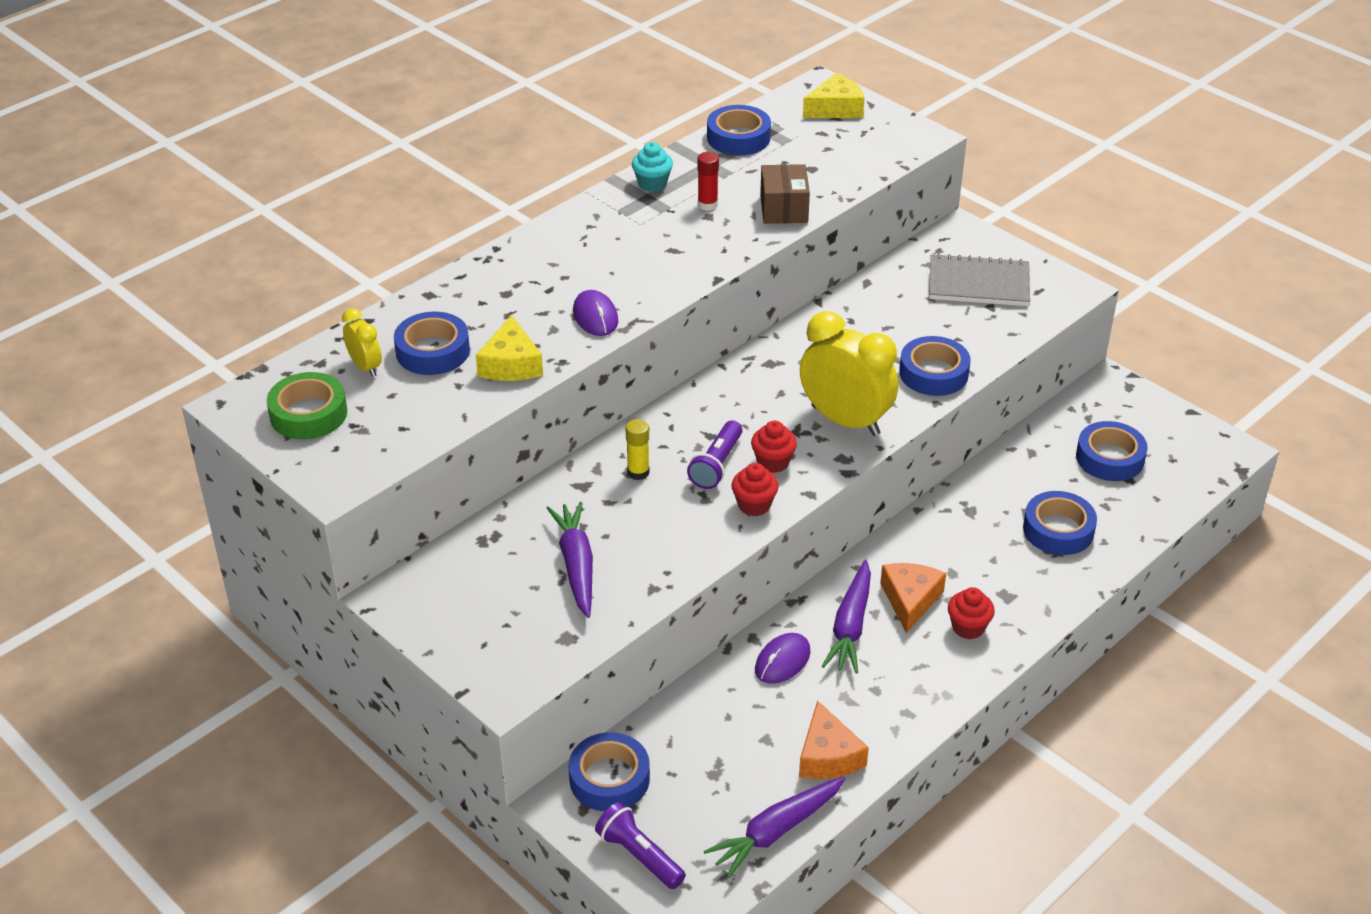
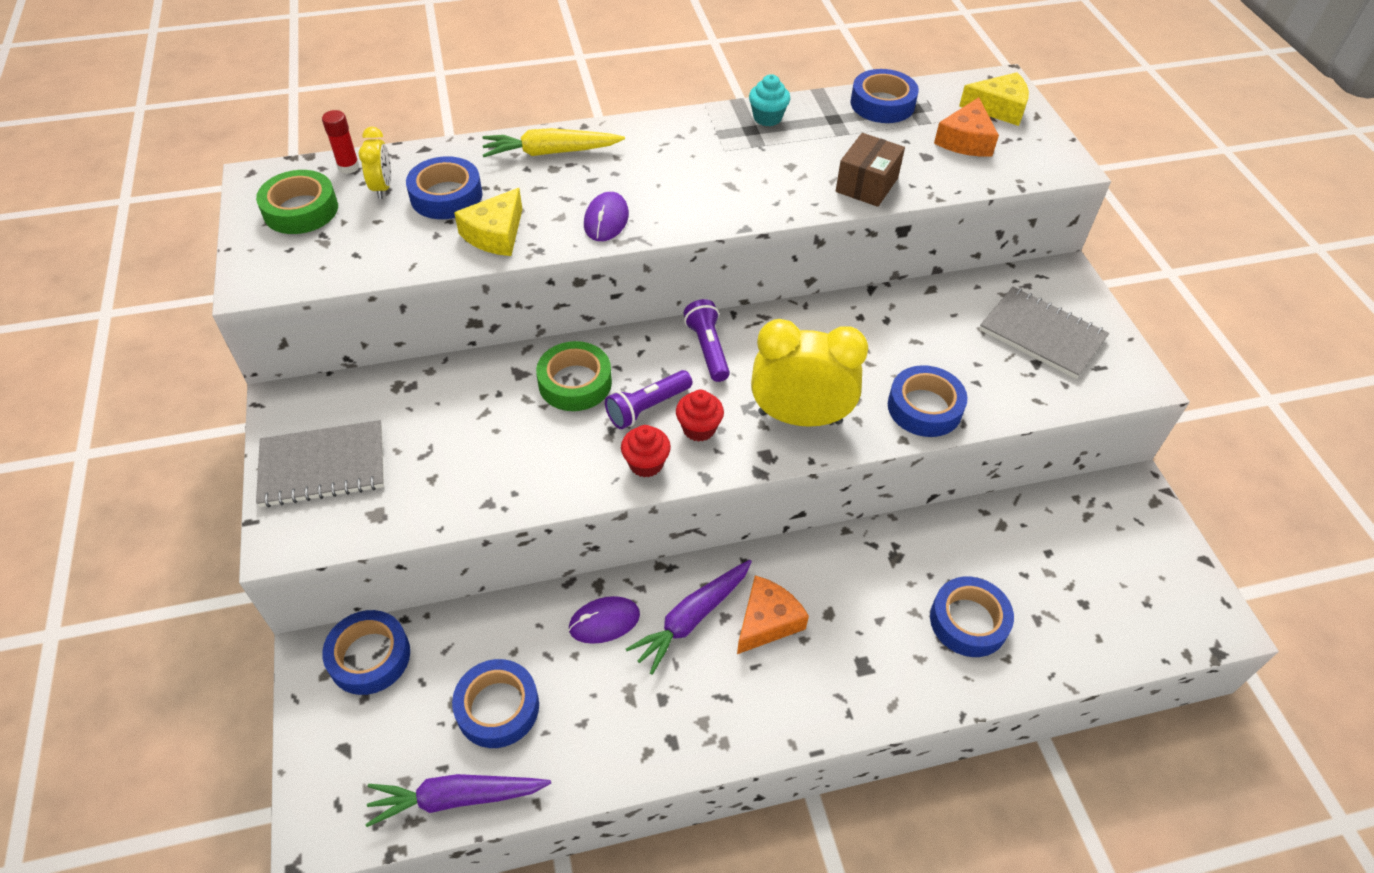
camera: 30 degrees right, 10 degrees up
purple carrot [547,502,593,618] -> none
purple flashlight [595,802,686,889] -> purple flashlight moved to [684,299,730,382]
yellow glue stick [626,419,650,480] -> green tape [536,341,612,411]
red glue stick [697,152,719,211] -> red glue stick moved to [322,110,360,174]
orange cheese [799,700,869,779] -> orange cheese moved to [934,97,999,157]
yellow clock [800,311,898,436] -> yellow clock turned 60 degrees counterclockwise [751,319,868,427]
red cupcake [948,587,995,639] -> none
blue tape [1076,421,1148,481] -> blue tape moved to [452,659,539,748]
none -> grey notebook [256,420,384,508]
none -> yellow carrot [482,128,625,157]

